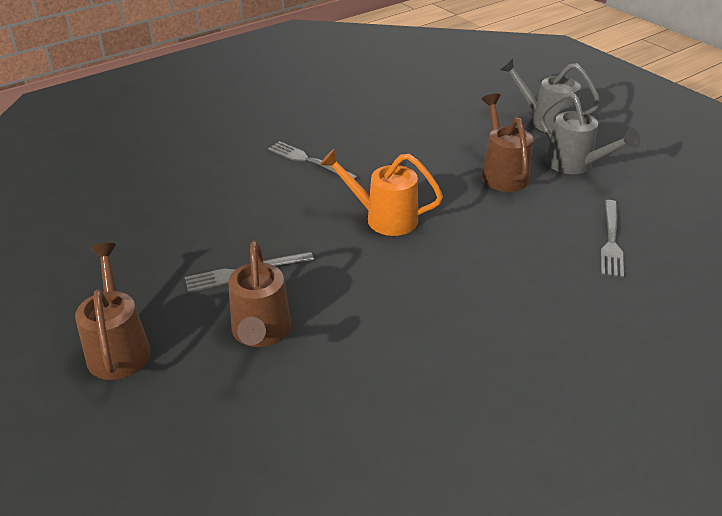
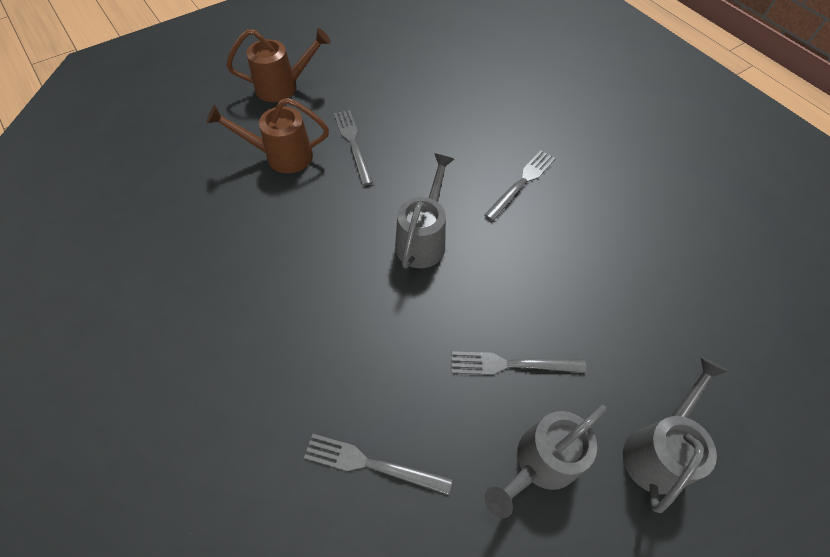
camera: 90 degrees right, 20 degrees up
orange watering can [320,149,443,236] -> grey watering can [395,153,454,269]
brown watering can [482,94,533,192] -> grey fork [451,351,587,375]

